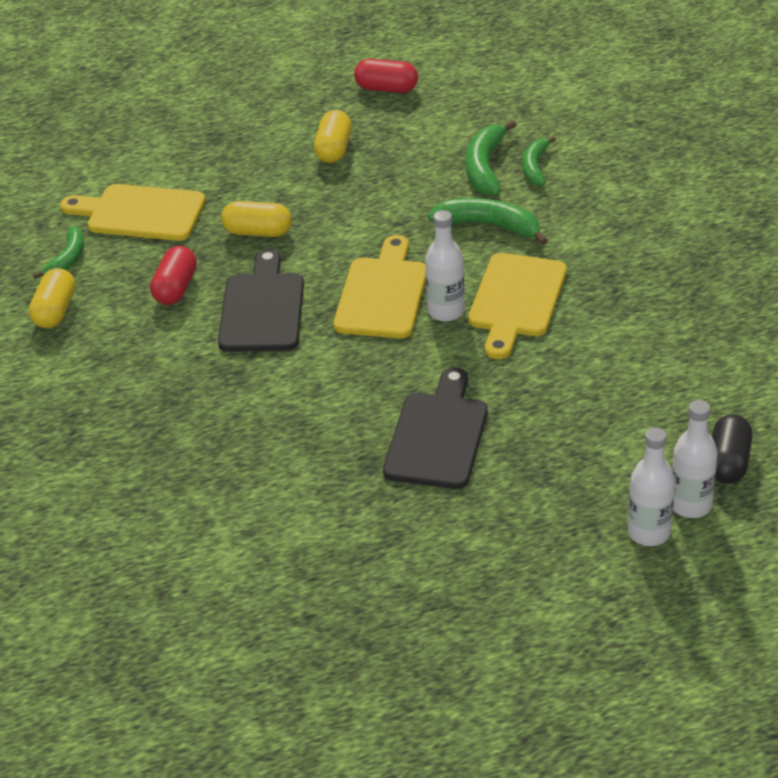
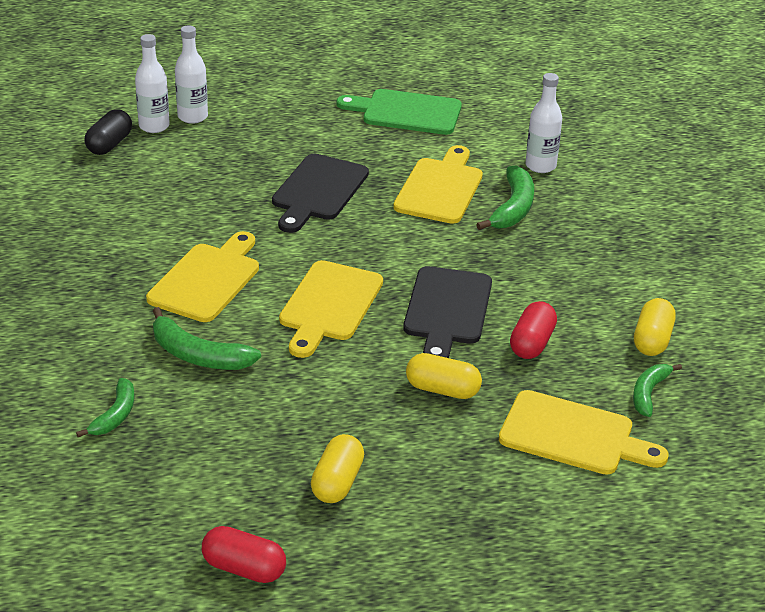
camera: 175 degrees left, 5 degrees down
white bottle [425,210,465,322] -> white bottle moved to [525,73,562,173]
green banana [466,120,516,196] -> green banana moved to [476,165,534,230]
none -> green cutting board [337,89,462,135]
none -> yellow cutting board [393,145,483,224]

